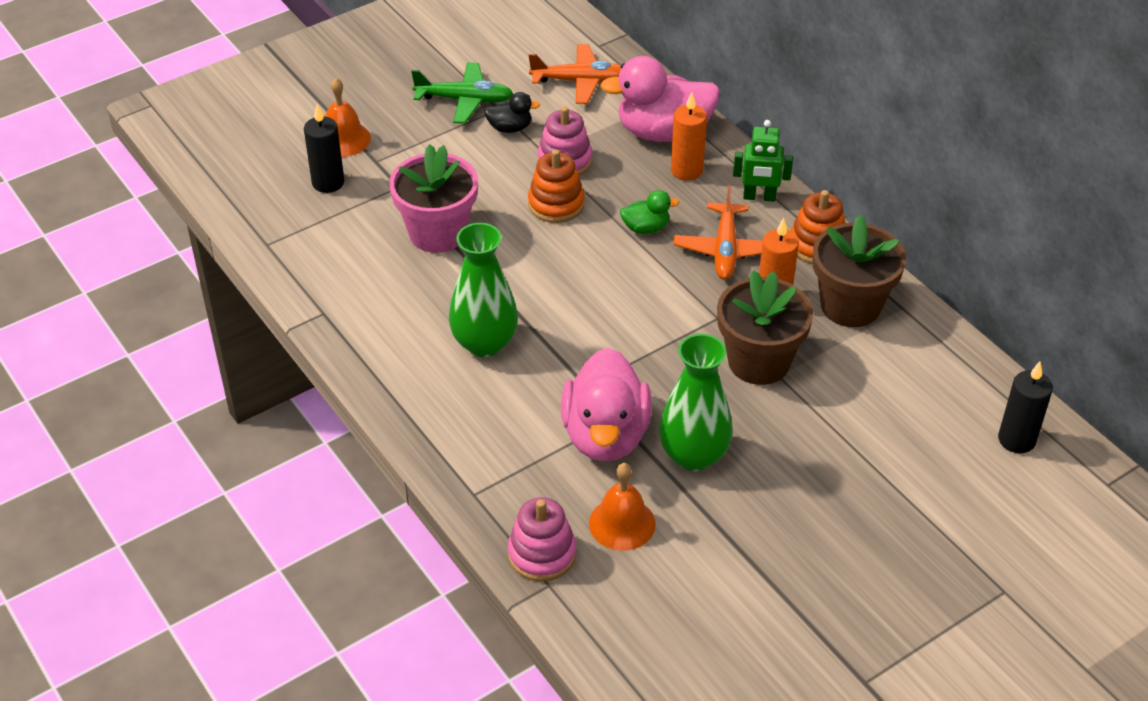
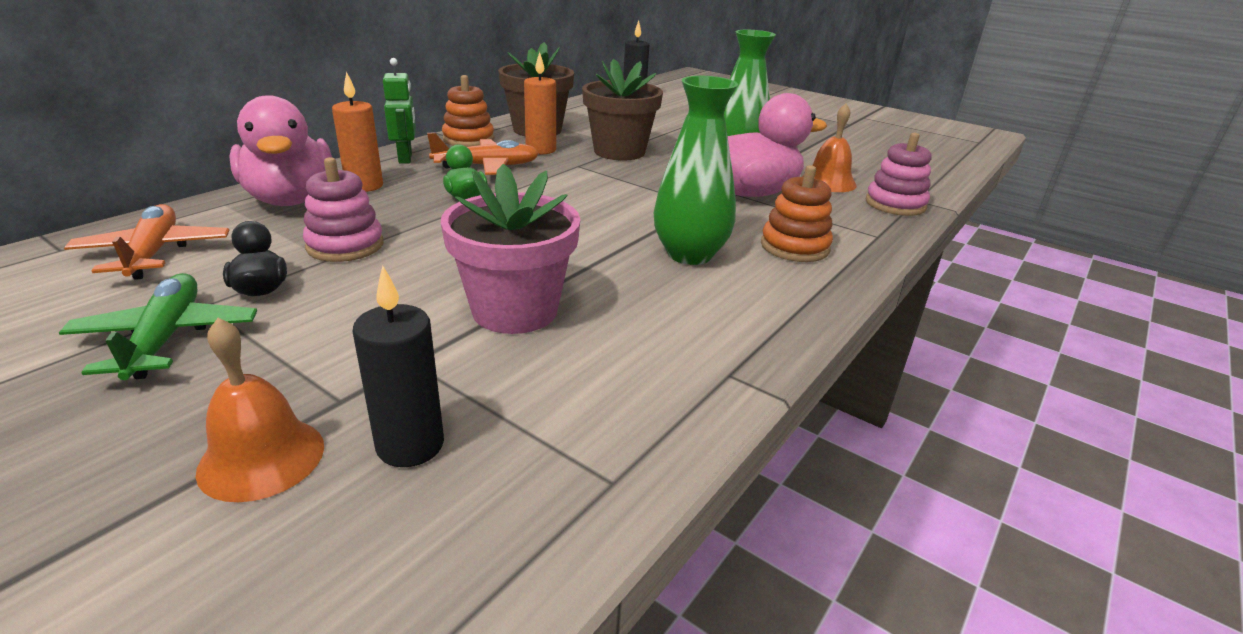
camera: 110 degrees left, 15 degrees down
orange stacking toy [528,149,585,223] -> orange stacking toy moved to [761,165,833,262]

